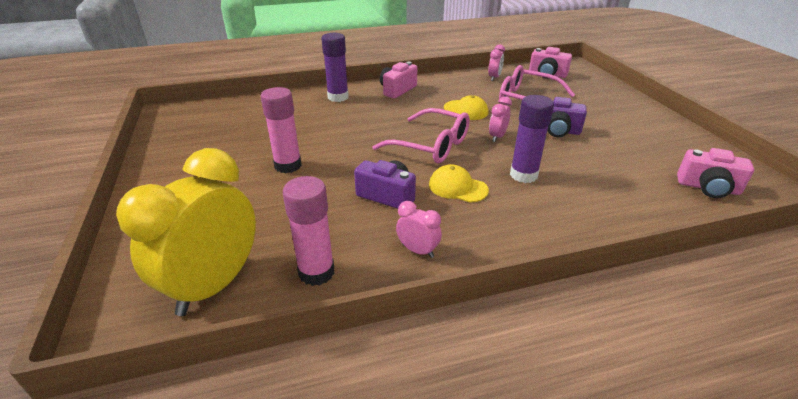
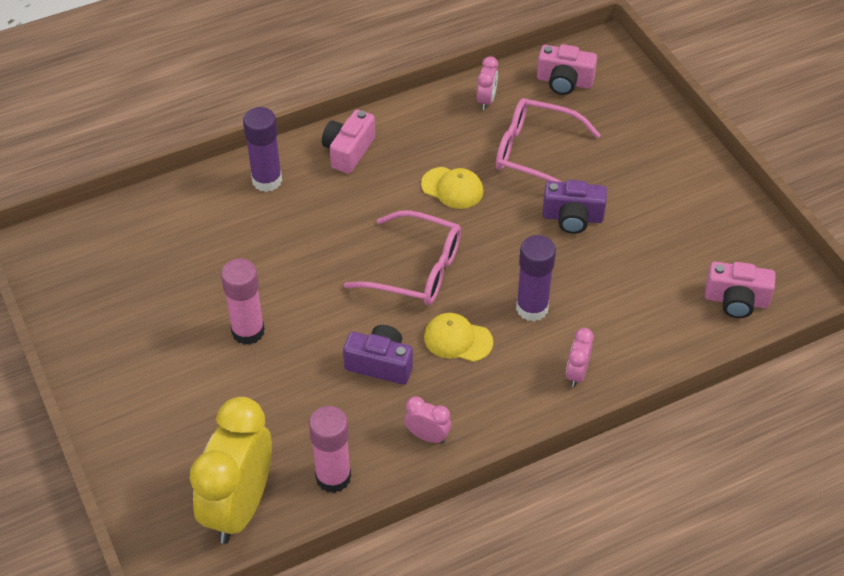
camera: 10 degrees left, 15 degrees up
pink clock [489,96,512,142] -> pink clock moved to [566,328,594,387]

